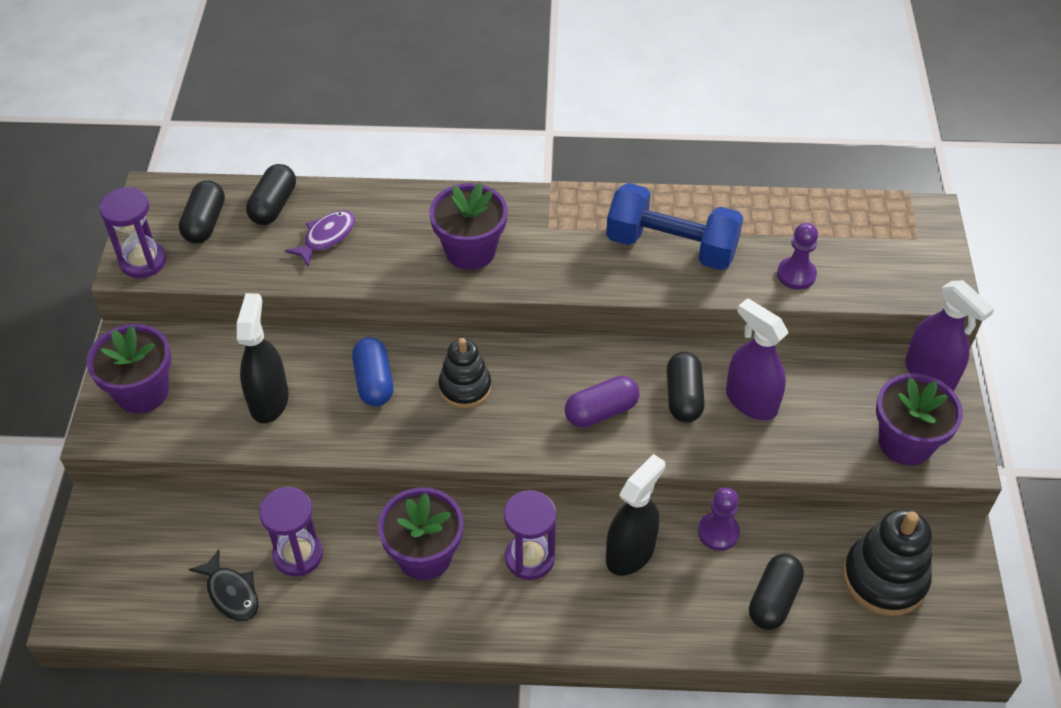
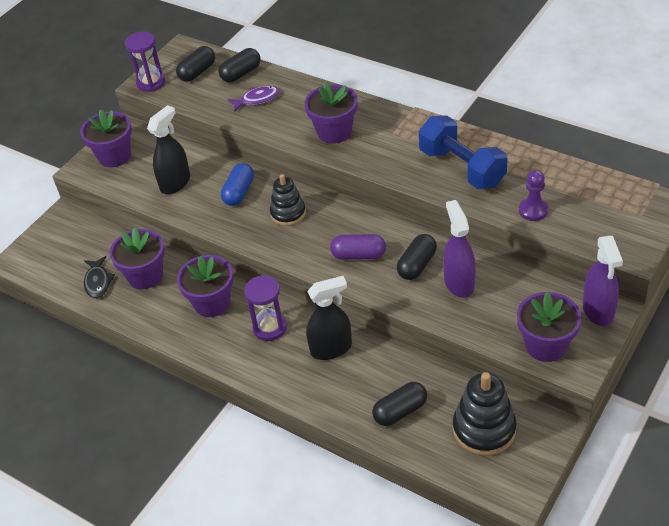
camera: 35 degrees right, 5 degrees down
purple hourglass [259,487,323,576] -> purple flower pot [109,227,165,289]
purple pawn [698,487,740,551] -> none

